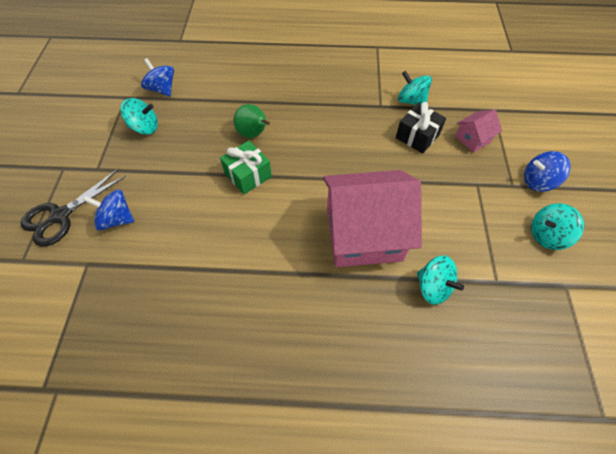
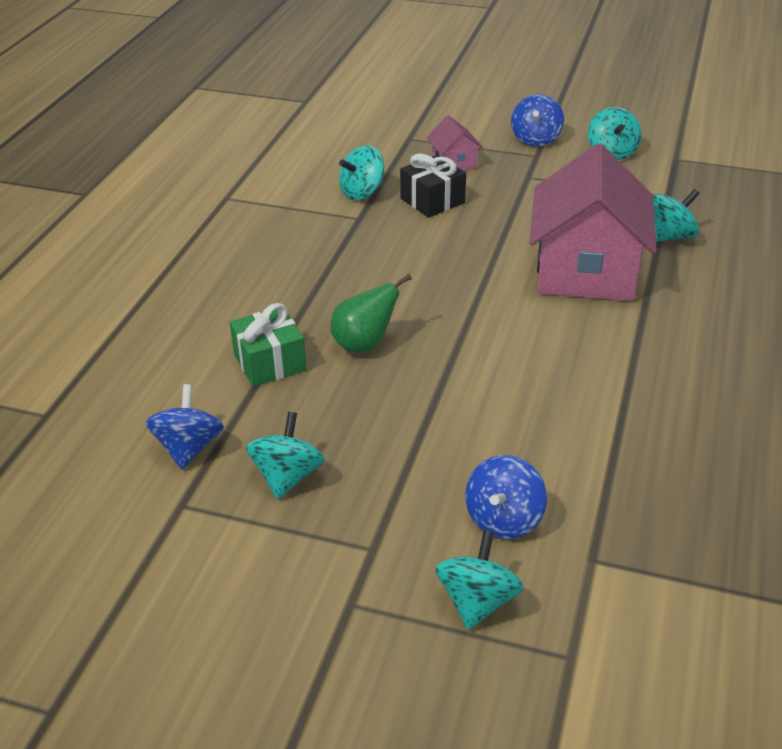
camera: 75 degrees left, 20 degrees down
black scissors [21,169,126,247] -> turquoise spinning top [435,530,524,630]
blue spinning top [141,58,174,97] -> blue spinning top turned 120 degrees clockwise [146,384,224,469]
green gift [220,140,272,194] -> green gift moved to [230,303,307,387]

